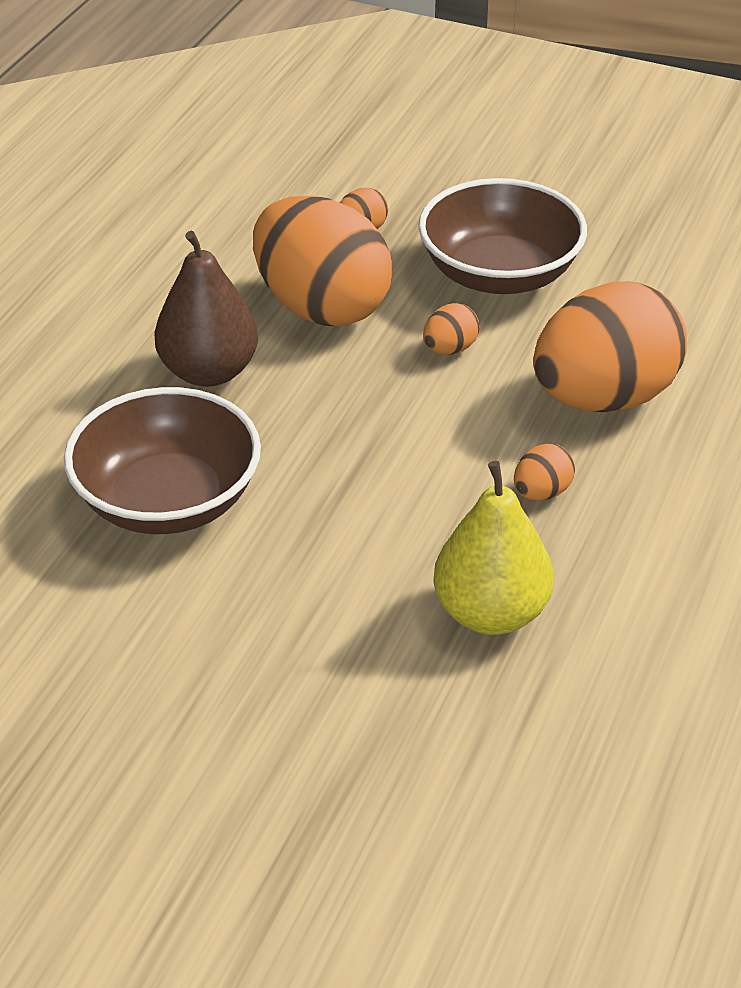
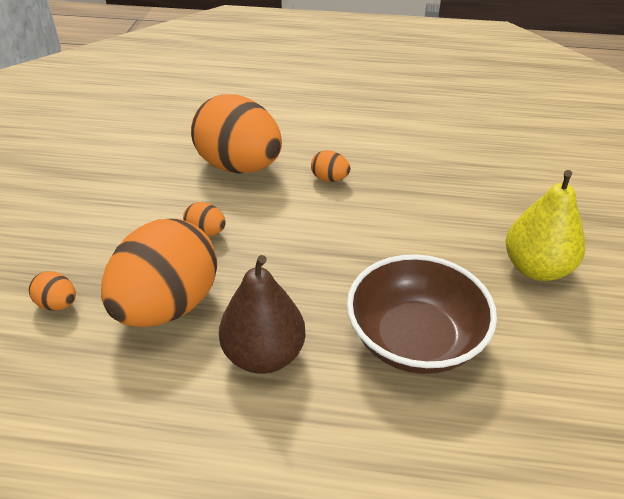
camera: 105 degrees left, 0 degrees up
brown bowl [418,178,587,294] -> none
yellow pear [433,461,554,635] -> yellow pear moved to [506,170,585,281]

